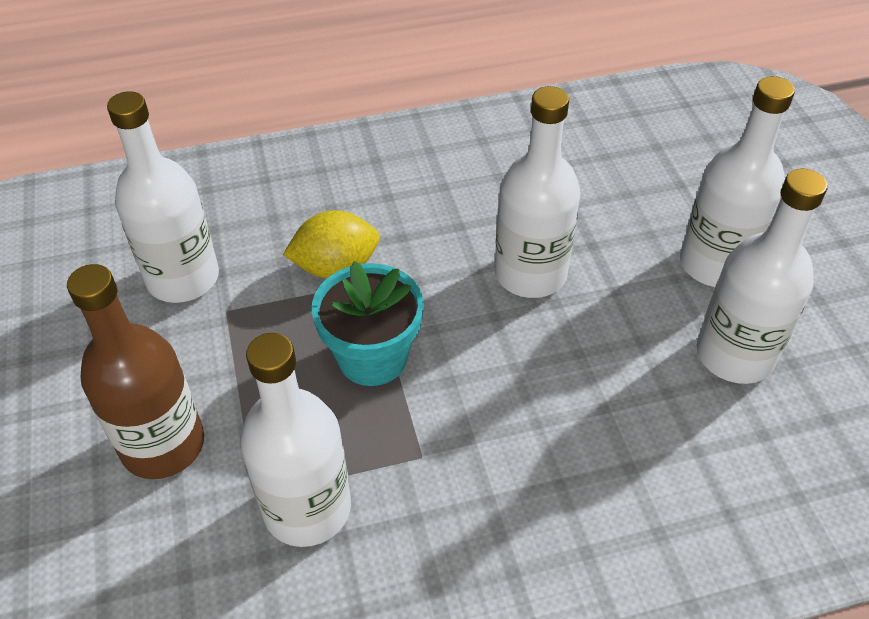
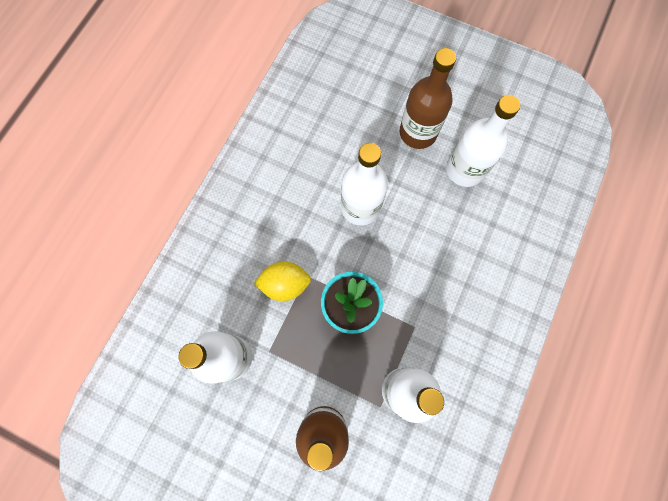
camera: 50 degrees left, 25 degrees up
yellow lemon [283,211,380,278] -> yellow lemon turned 60 degrees clockwise [254,261,311,301]
white bottle [680,76,795,287] -> brown bottle [399,48,456,149]

